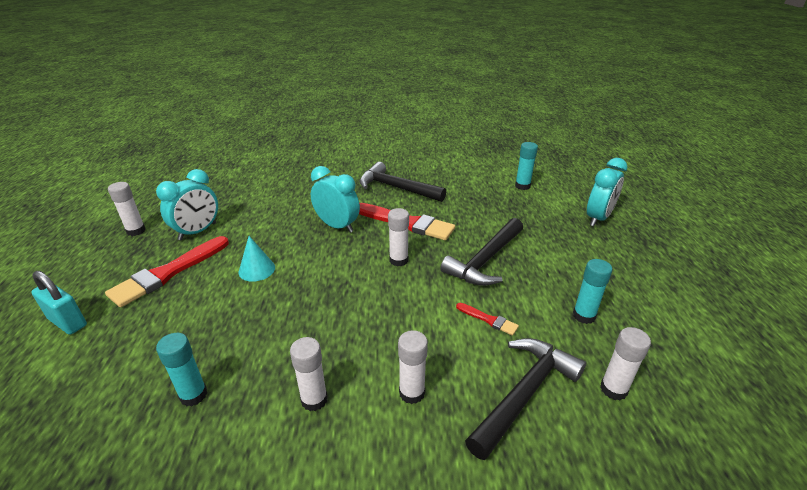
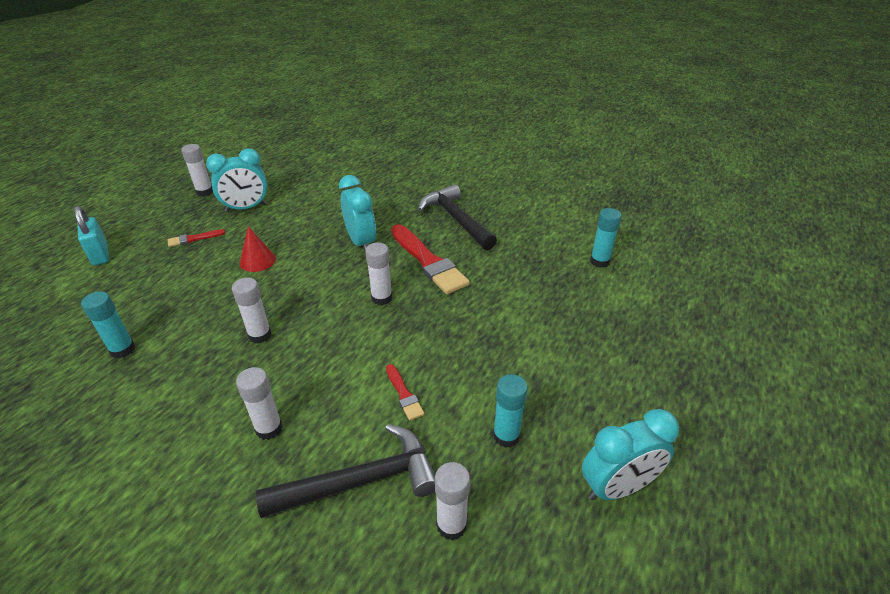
camera: 30 degrees right, 5 degrees up
red brush [105,236,229,307] -> red brush [168,229,225,247], size x0.47
turquoise cone [239,236,275,282] -> red cone [240,226,276,272]
white glue stick [290,337,328,411] -> white glue stick moved to [232,277,272,344]
black hammer [440,218,523,286] -> none
turquoise clock [587,158,627,226] -> turquoise clock moved to [582,409,679,501]

